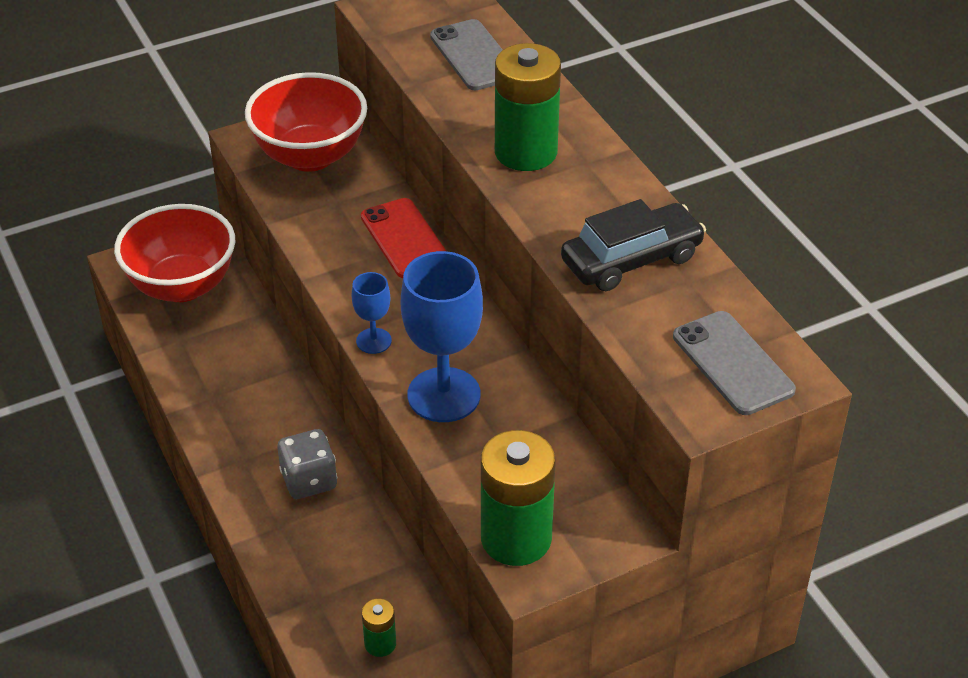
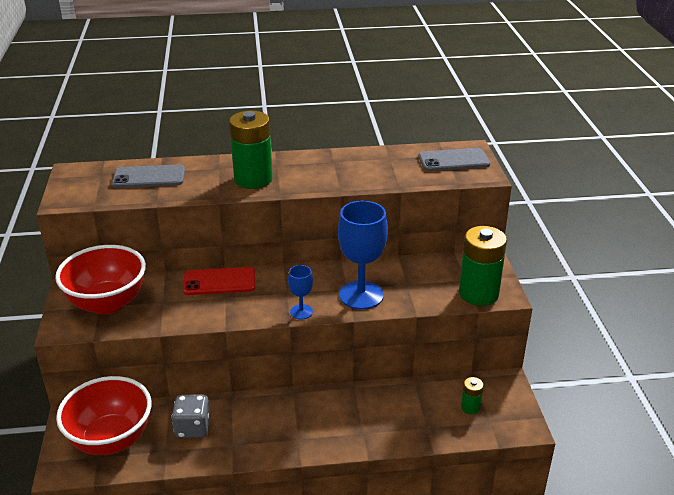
camera: 70 degrees left, 10 degrees down
grey dice [278,429,337,499] -> grey dice moved to [171,395,210,438]
black car [561,199,706,291] -> none

